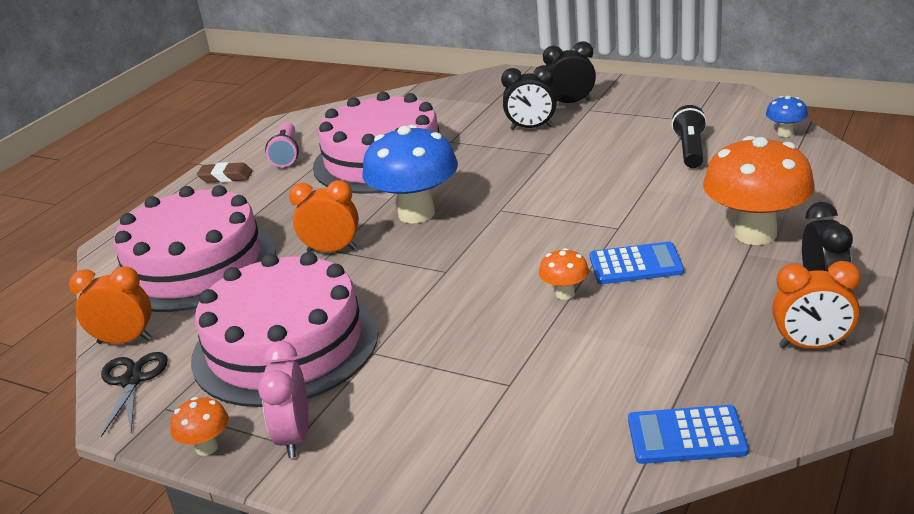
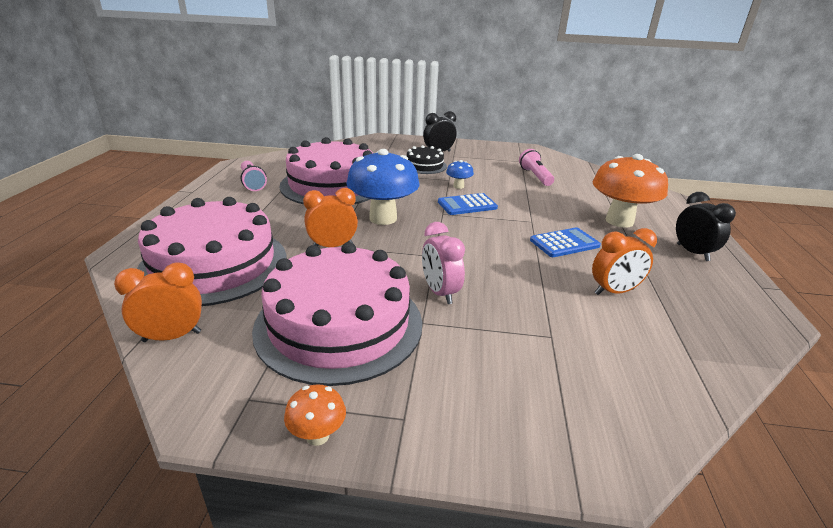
camera: 25 degrees left, 0 degrees up
black scissors [101,352,168,437] -> none
brown eraser [197,162,253,183] -> none
pink clock [258,341,309,458] -> pink clock moved to [422,222,465,304]
black clock [501,65,557,130] -> black cake [407,145,447,174]
orange mushroom [539,248,589,300] -> none
blue calculator [628,405,749,464] -> blue calculator moved to [438,193,498,215]
black flashlight [671,105,707,168] -> pink flashlight [519,149,554,186]
blue mushroom [766,96,808,137] -> blue mushroom moved to [446,160,474,189]
orange clock [772,261,861,349] -> orange clock moved to [592,228,657,295]

